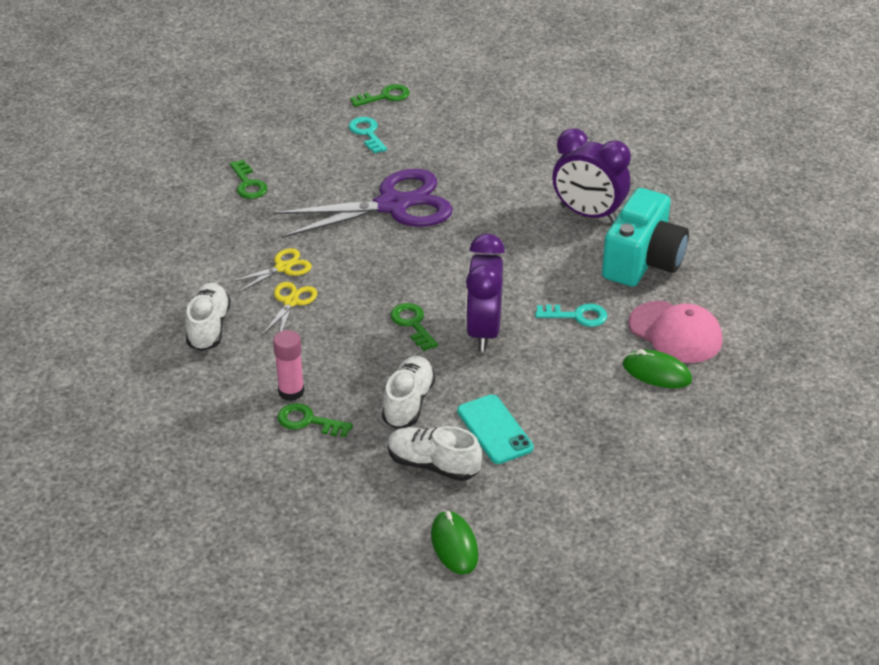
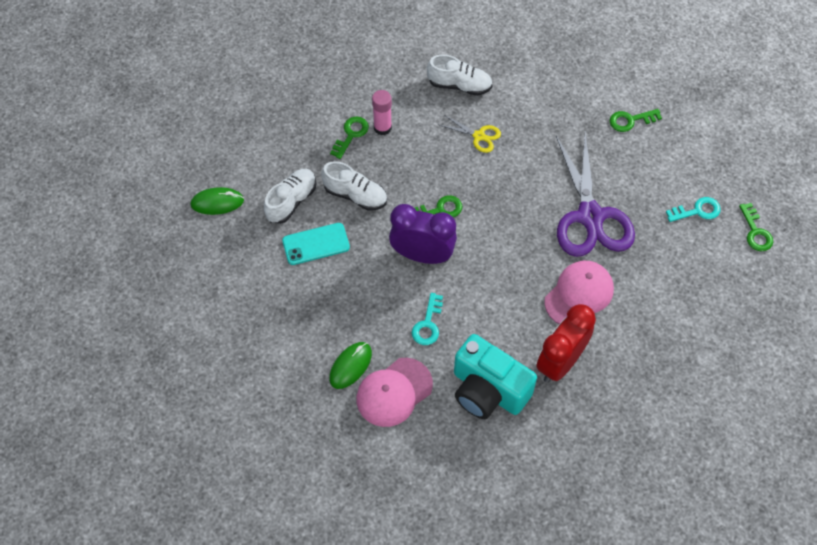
camera: 100 degrees right, 20 degrees up
yellow scissors [230,248,312,292] -> none
purple clock [552,128,631,223] -> red clock [536,304,596,383]
none -> pink cap [544,261,614,324]

